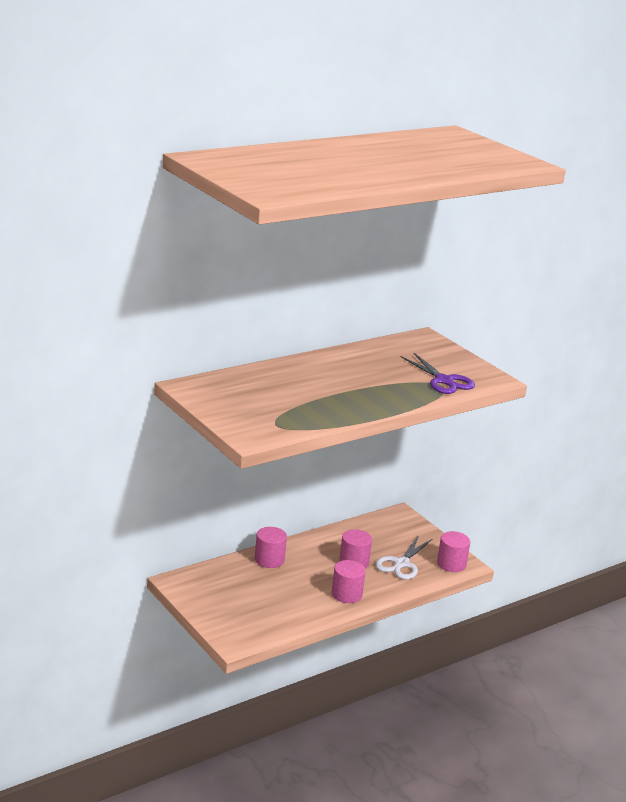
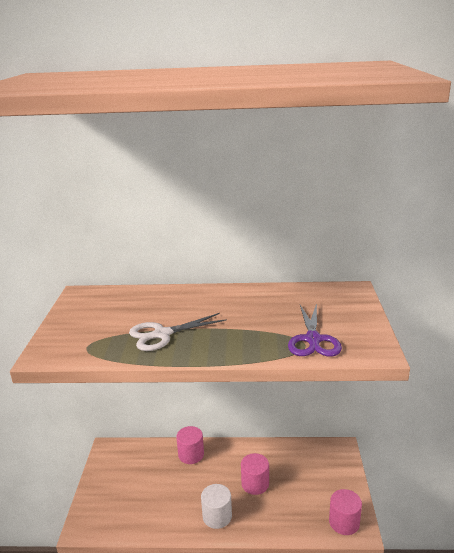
camera: 40 degrees right, 0 degrees up
pink cylinder [332,560,366,603] -> white cylinder [201,484,232,529]
white scissors [375,535,432,580] -> white scissors moved to [129,313,227,351]

